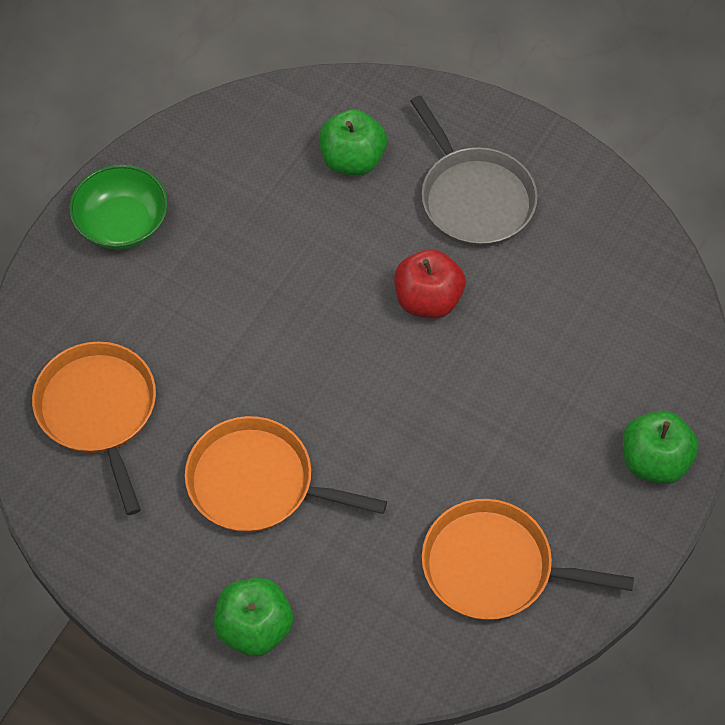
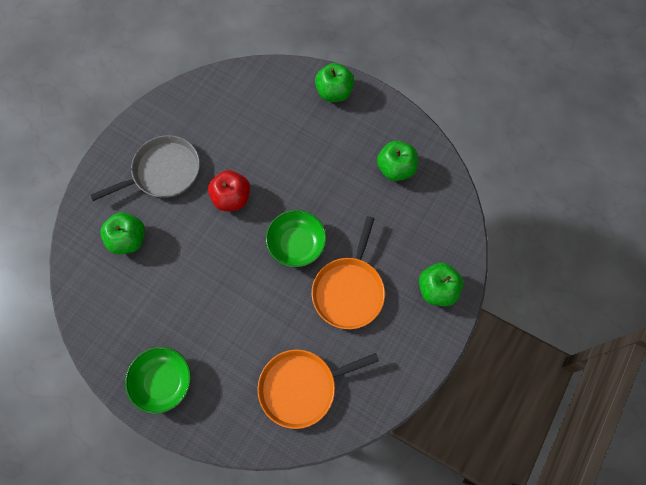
camera: 90 degrees left, 10 degrees up
orange pan [422,499,634,620] -> green apple [377,141,418,181]
none -> green bowl [266,210,327,267]

